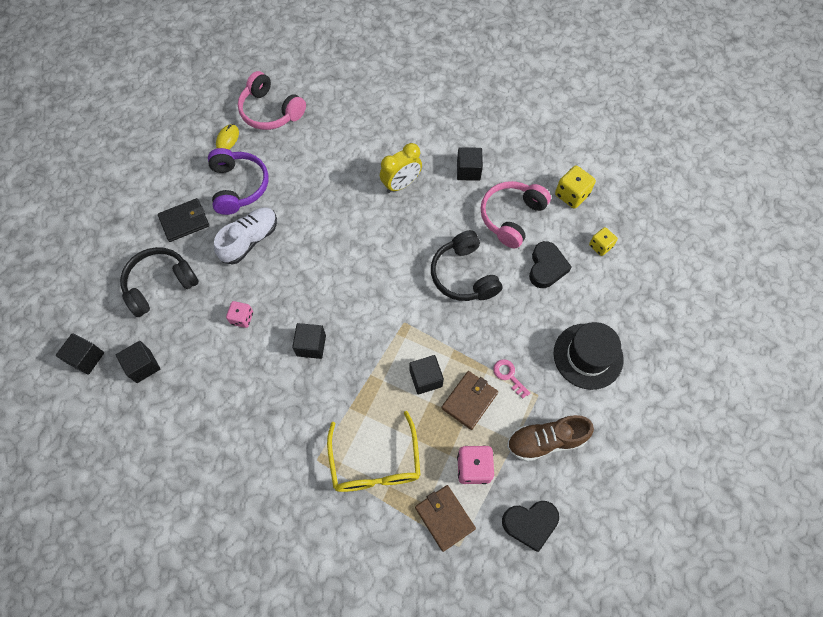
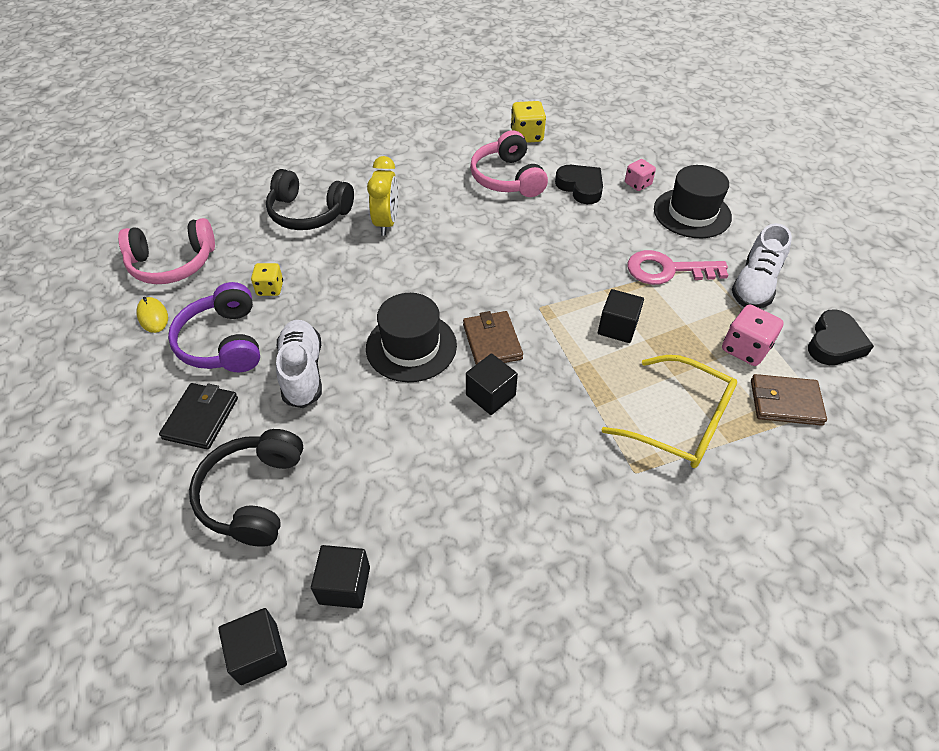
camera: 50 degrees left, 15 degrees down
purple headphones [208,148,268,215] -> purple headphones turned 135 degrees counterclockwise [168,282,260,372]
pink dice [226,301,253,328] -> pink dice moved to [625,159,656,191]
black headphones [431,230,502,301] -> black headphones moved to [266,169,354,230]
brown wallet [441,371,498,430] -> brown wallet moved to [463,311,523,364]
black cube [457,147,483,181] -> none
pink key [493,359,530,399] -> pink key [628,250,728,285], size x1.86
brown shoe [507,415,594,462] -> white shoe [732,223,792,308]
yellow dice [589,227,618,256] -> yellow dice moved to [251,263,283,296]
none -> black hat [366,293,457,382]

